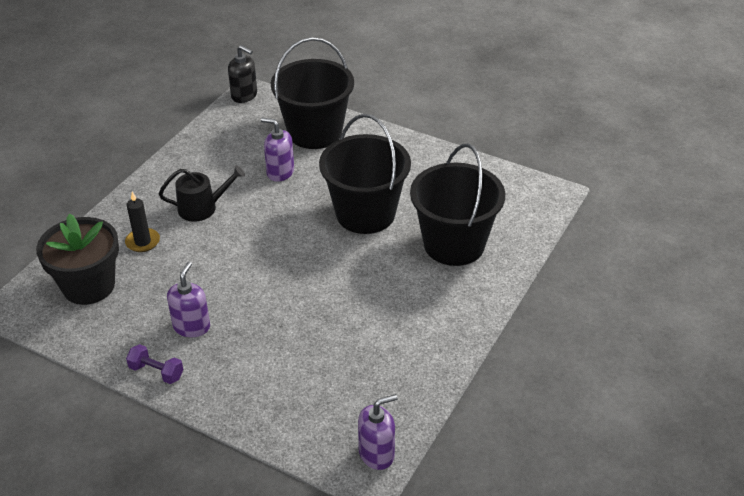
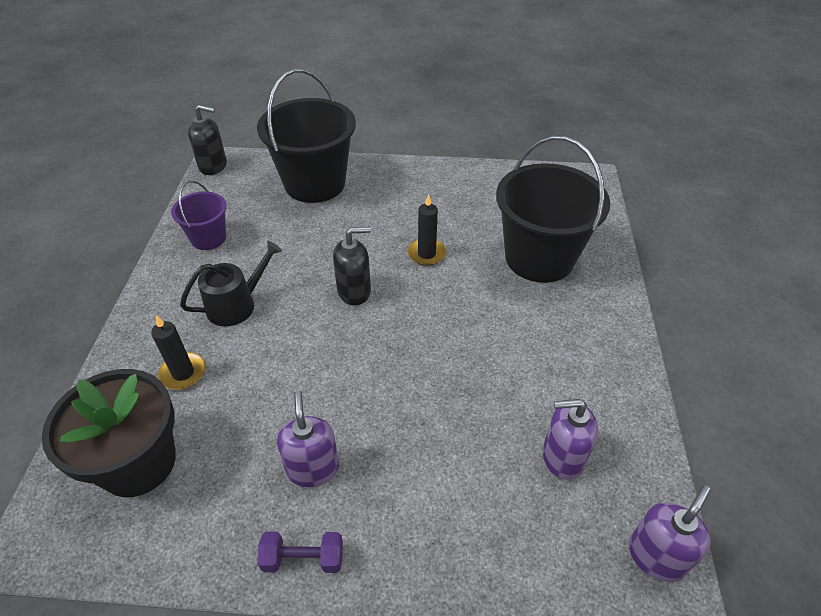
camera: 25 degrees left, 5 degrees up
purple soap dispenser [261,118,294,182] -> purple soap dispenser moved to [543,399,598,480]
black bucket [319,114,411,234] -> black candle [408,194,446,266]
none -> purple bucket [171,180,227,250]
none -> black soap dispenser [333,227,371,305]

